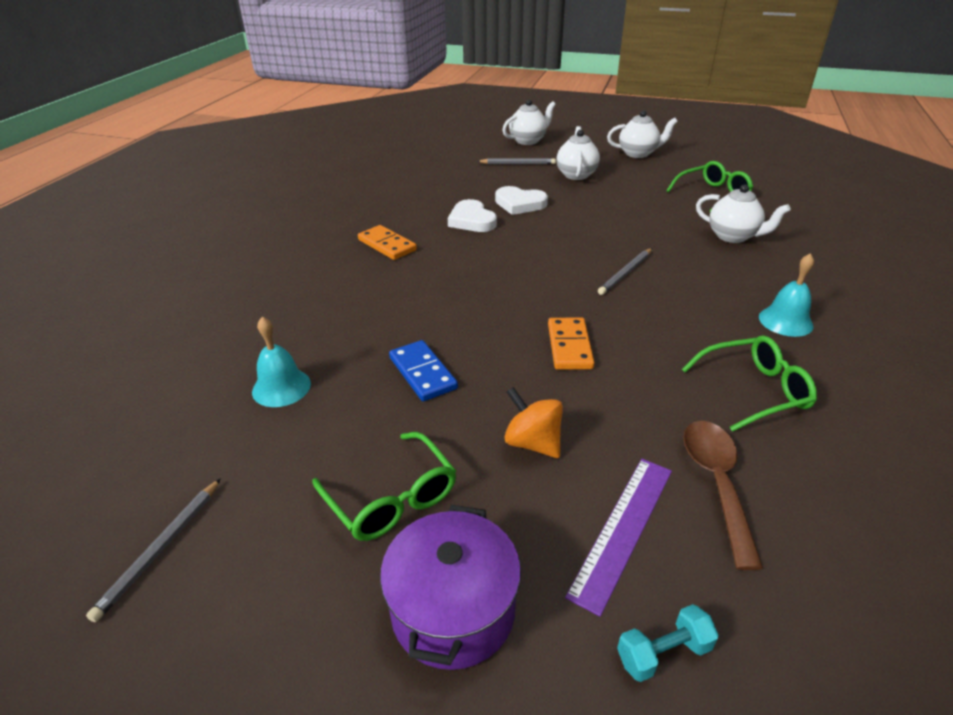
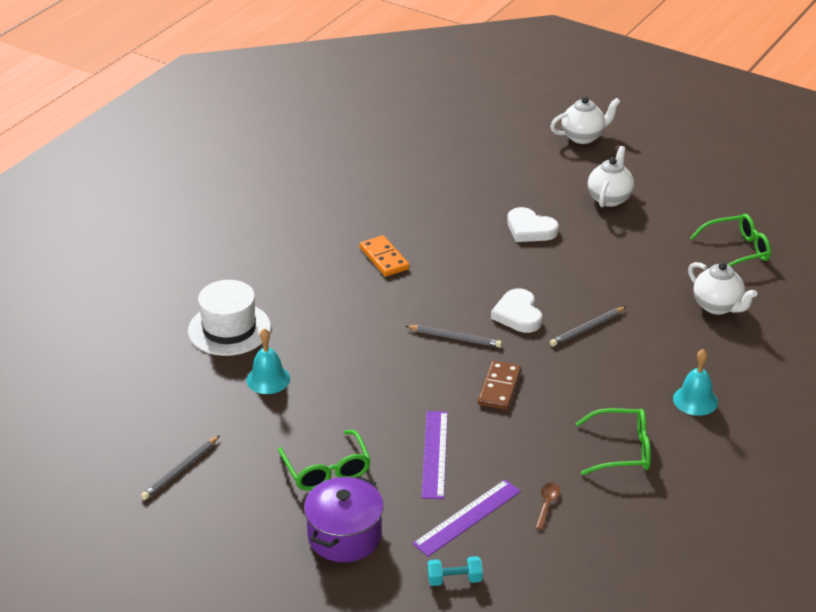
camera: 15 degrees right, 0 degrees up
blue domino [389,340,458,401] -> none
white heart [448,199,497,232] -> white heart moved to [491,288,542,333]
grey pencil [477,158,556,164] -> grey pencil moved to [406,325,502,348]
orange spinning top [504,387,563,458] -> purple ruler [421,411,448,499]
orange domino [548,317,594,370] -> brown domino [478,361,521,410]
white teapot [607,110,678,158] -> none
brown spoon [683,421,763,570] -> brown spoon [535,483,560,530], size x0.51
none -> white hat [188,280,271,356]

